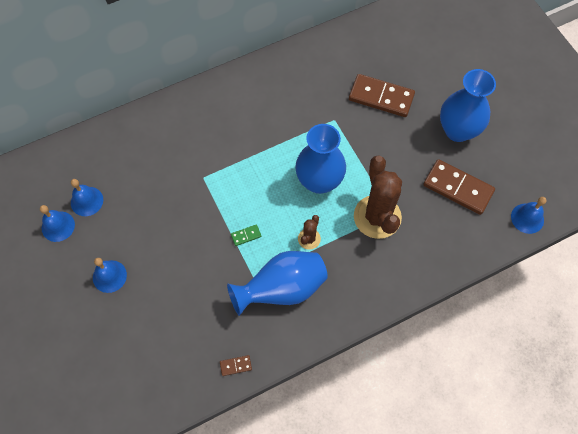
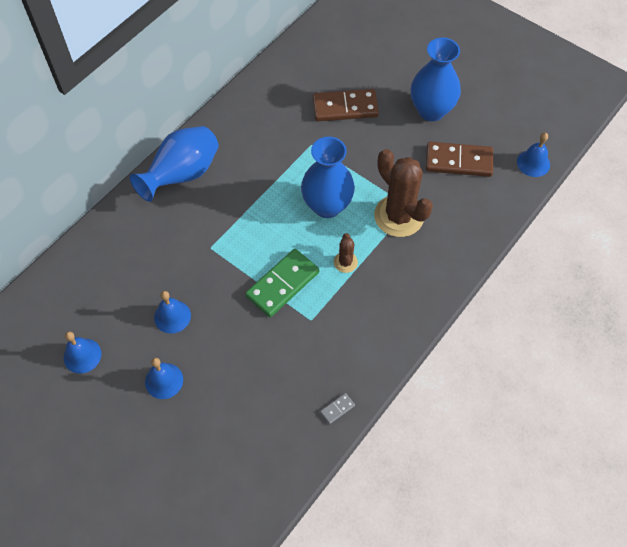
camera: 25 degrees left, 5 degrees down
blue bell [71,179,103,216] -> blue bell moved to [154,291,191,334]
brown domino [220,355,252,376] -> grey domino [320,393,355,424]
blue vase [227,251,328,316] -> blue vase moved to [130,126,219,202]
green domino [231,224,262,246] -> green domino [245,249,319,317], size x2.36

